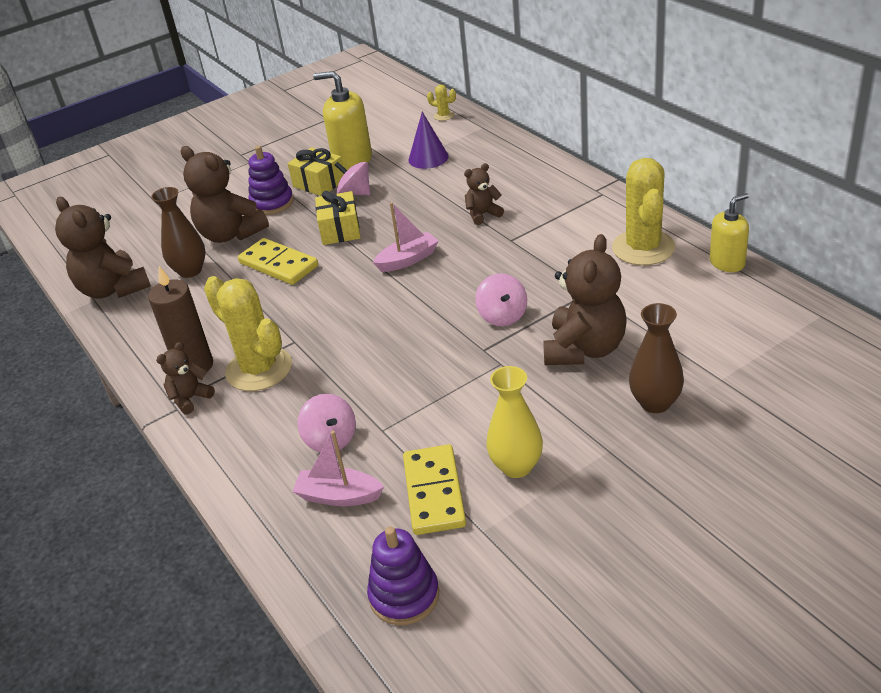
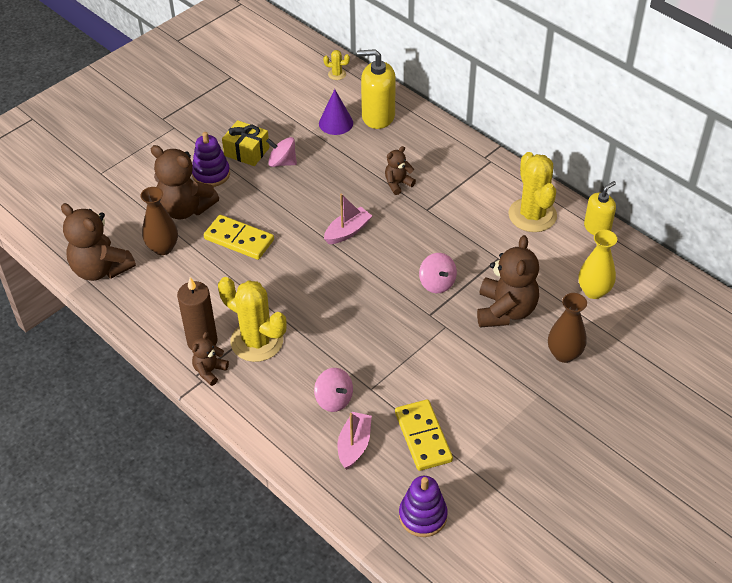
camera: 15 degrees left, 10 degrees up
pink boat [292,431,384,506] -> pink boat turned 105 degrees clockwise [338,412,372,470]
yellow soap dispenser [313,71,372,171] -> yellow soap dispenser moved to [357,49,396,129]
yellow gift [315,191,361,245] -> none
yellow vase [487,366,543,478] -> yellow vase moved to [579,230,617,299]

